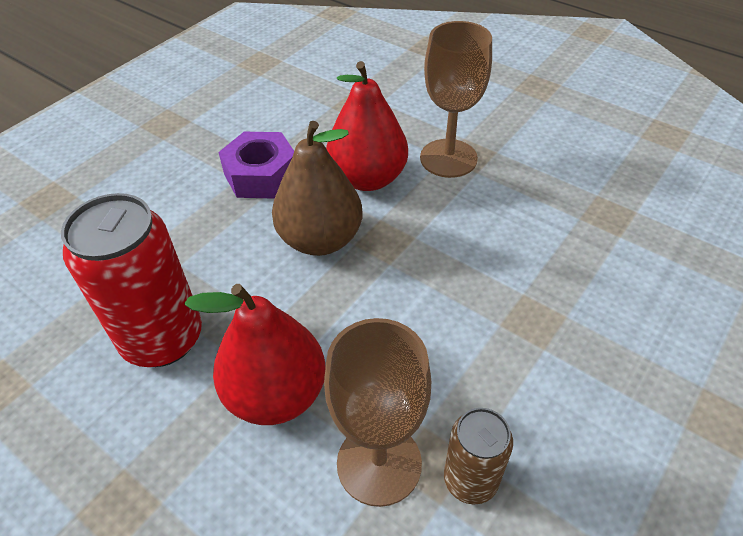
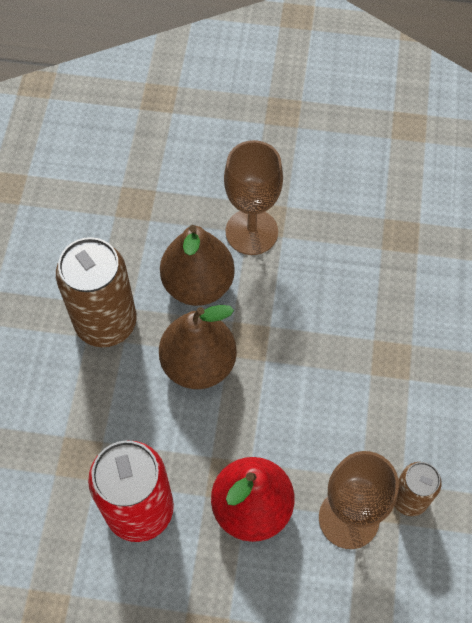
camera: 30 degrees left, 15 degrees up
purple nut [218,132,294,199] -> brown can [56,237,137,347]
red pear [326,61,408,191] -> brown pear [160,225,235,306]

